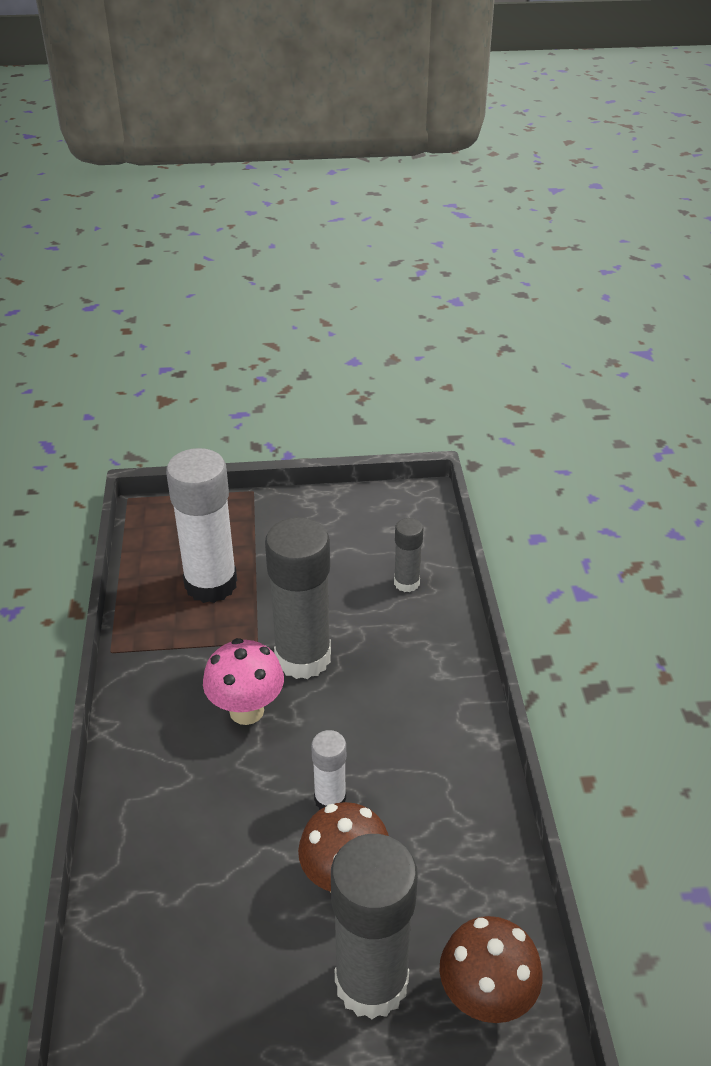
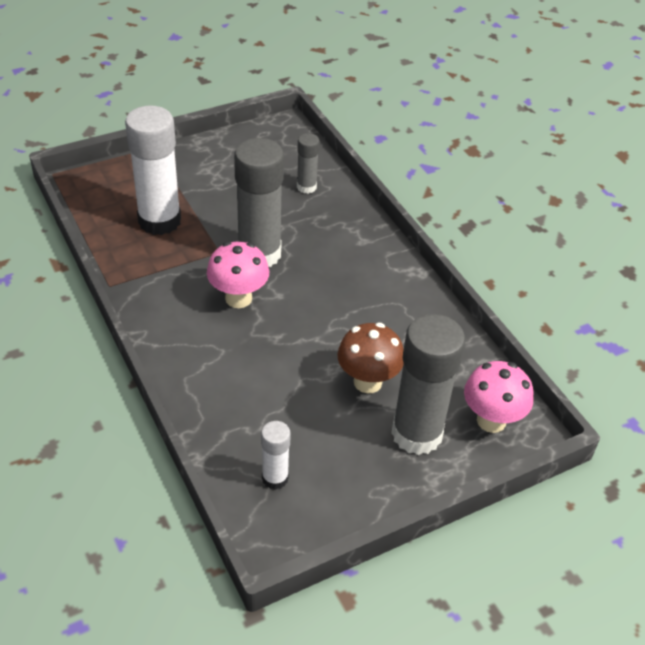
camera: 25 degrees left, 5 degrees up
white glue stick [311,730,346,810] -> white glue stick moved to [261,421,291,490]
brown mushroom [439,916,543,1023] -> pink mushroom [464,361,533,433]

